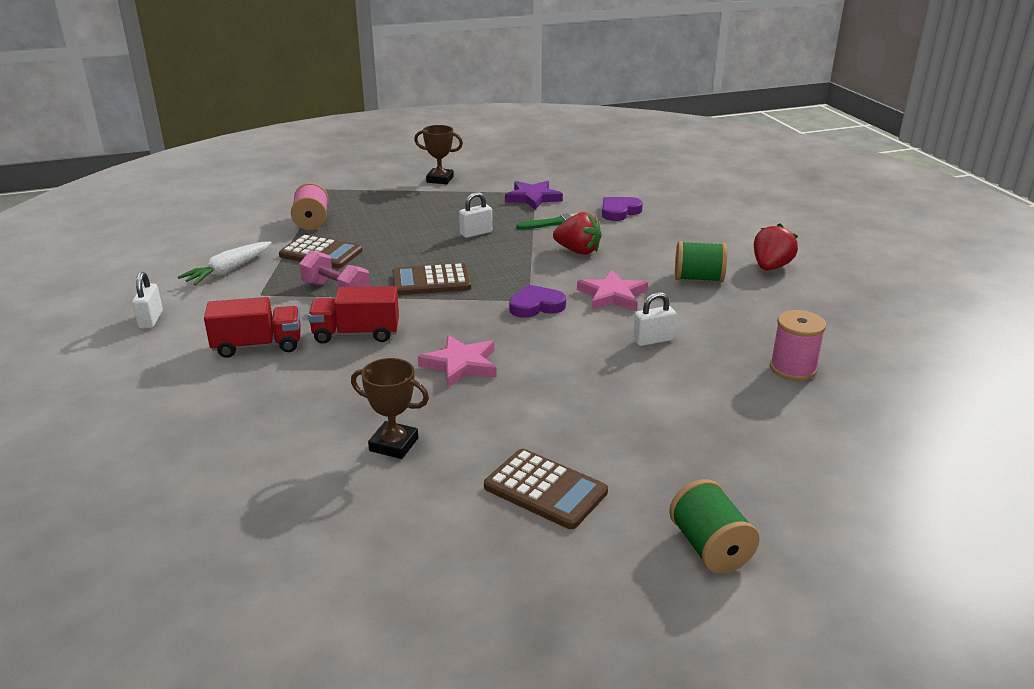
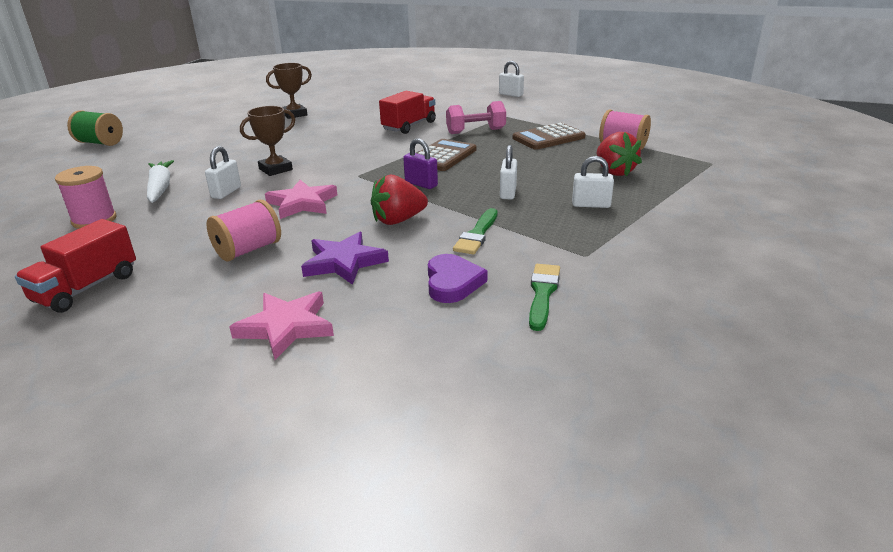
camera: 130 degrees right, 0 degrees up
white carrot [178,241,272,285] -> white carrot moved to [147,160,174,203]
red truck [204,297,301,358] -> red truck moved to [15,219,136,313]
brown trophy [414,125,463,184] -> brown trophy moved to [240,106,295,176]
pink star [418,335,497,388] -> pink star moved to [229,291,334,360]
brown calculator [484,449,608,529] -> none
purple star [505,181,563,210] -> purple star moved to [301,232,389,285]
purple heart [509,284,566,318] -> none
green spool [675,241,727,282] -> pink spool [207,200,281,262]
red strawberry [754,224,798,271] -> red strawberry moved to [597,132,642,176]
none -> purple padlock [403,138,438,189]
none -> green brush [529,264,560,331]
none -> white padlock [572,156,614,208]

